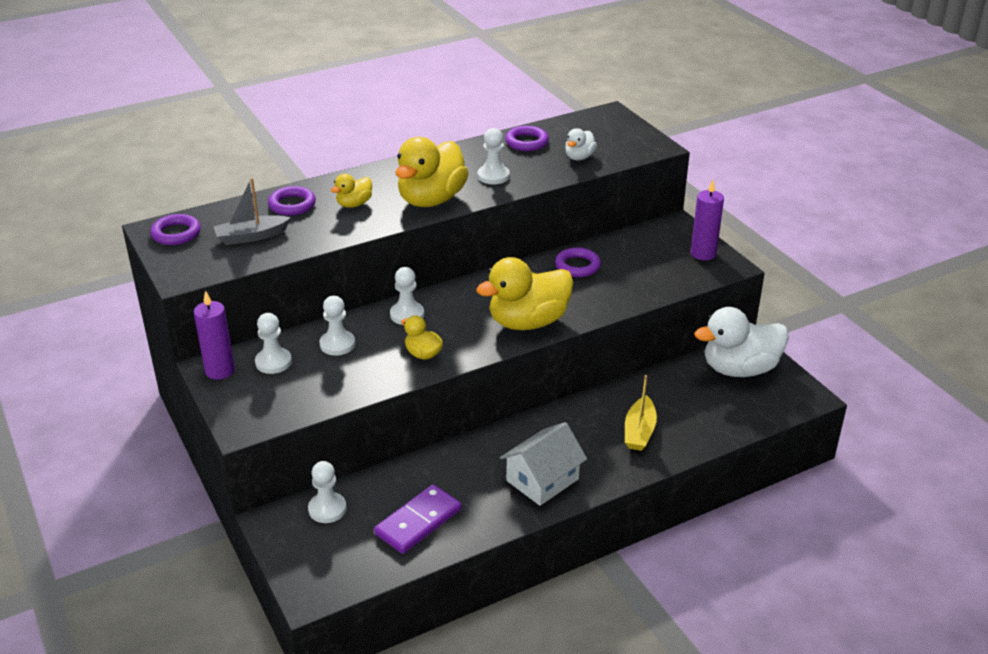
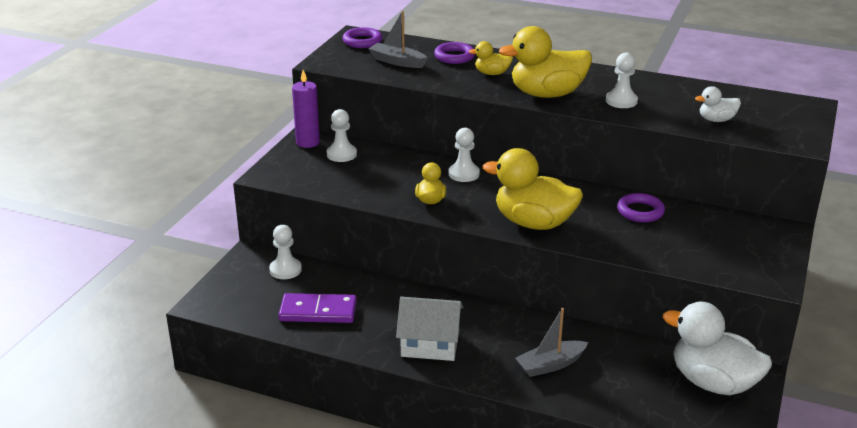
camera: 50 degrees right, 5 degrees down
white pawn [319,296,355,356] -> none
purple ring [505,126,549,151] -> none
yellow boat [625,375,657,451] -> grey boat [515,308,588,377]
purple candle [691,180,724,260] -> none

